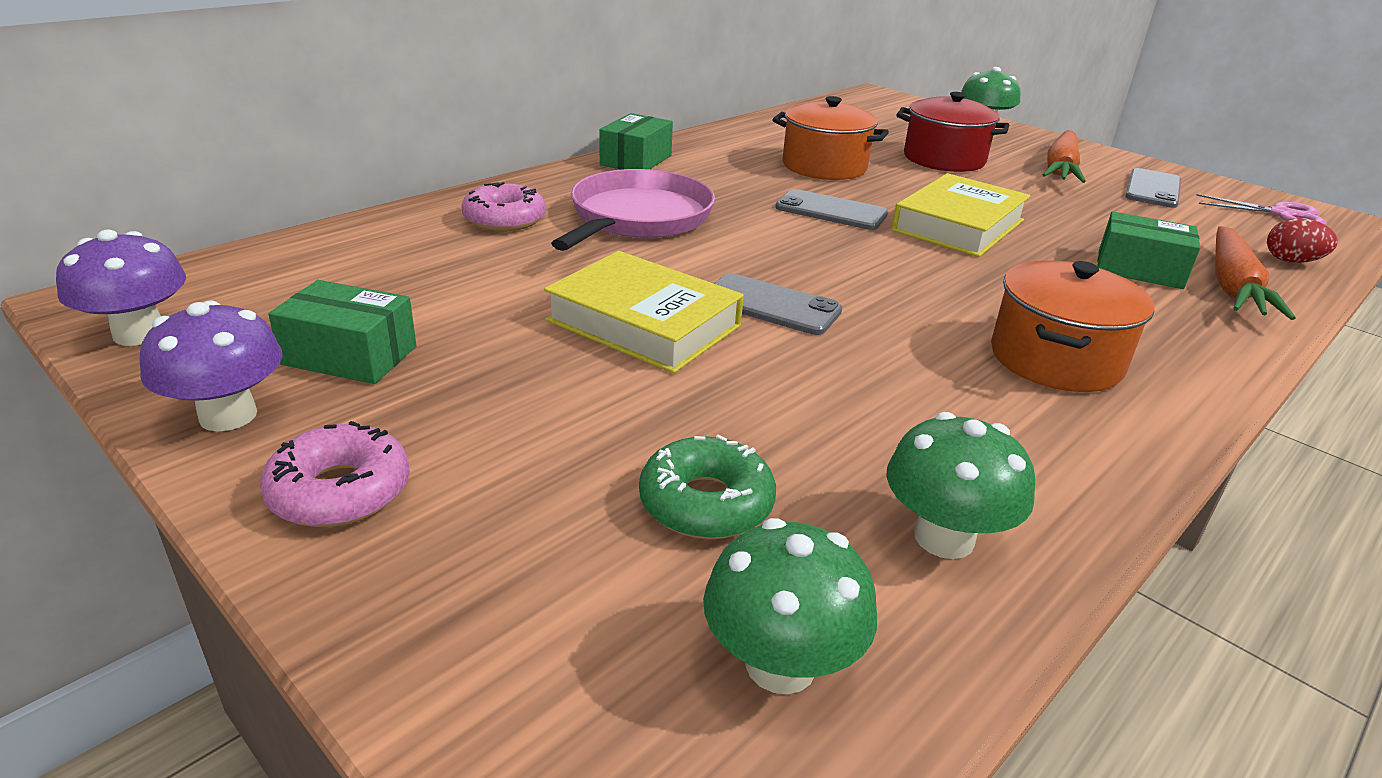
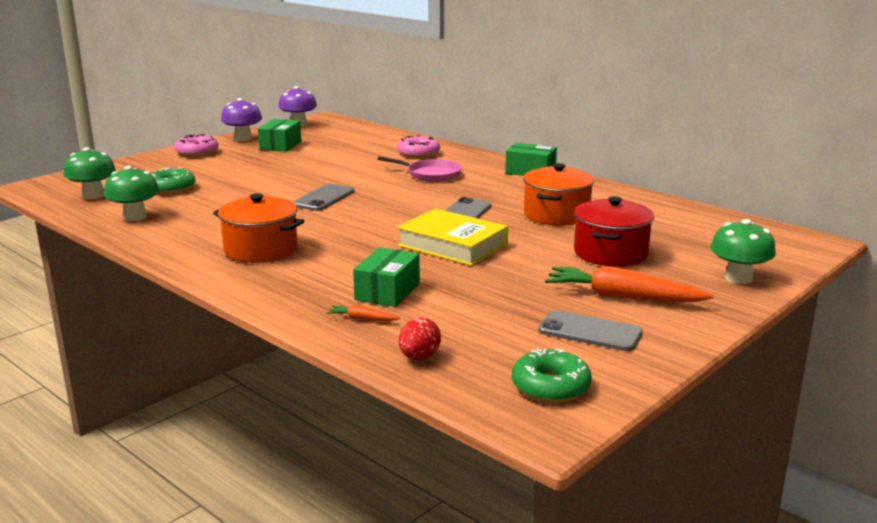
camera: 90 degrees right, 10 degrees down
yellow book [544,251,744,373] -> none
pink pan [551,169,715,251] -> pink pan [378,156,462,182], size x0.65
pink scissors [1196,194,1327,225] -> green donut [512,349,592,403]
orange carrot [1215,226,1295,320] -> orange carrot [327,305,400,321], size x0.44

